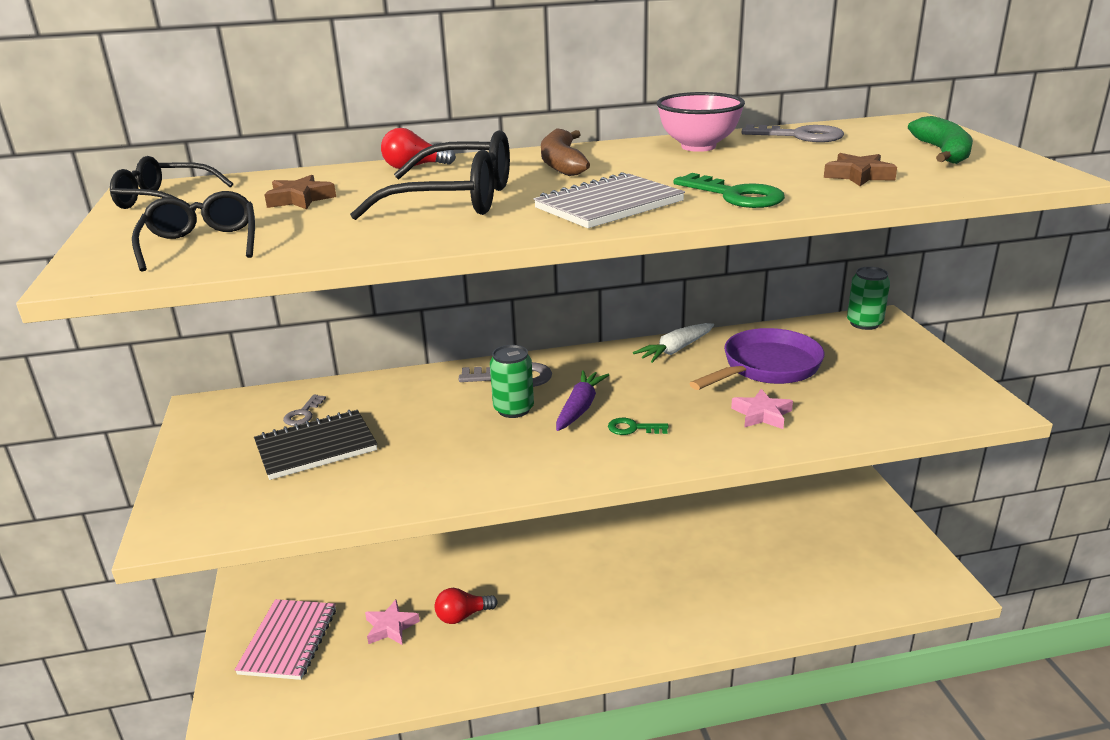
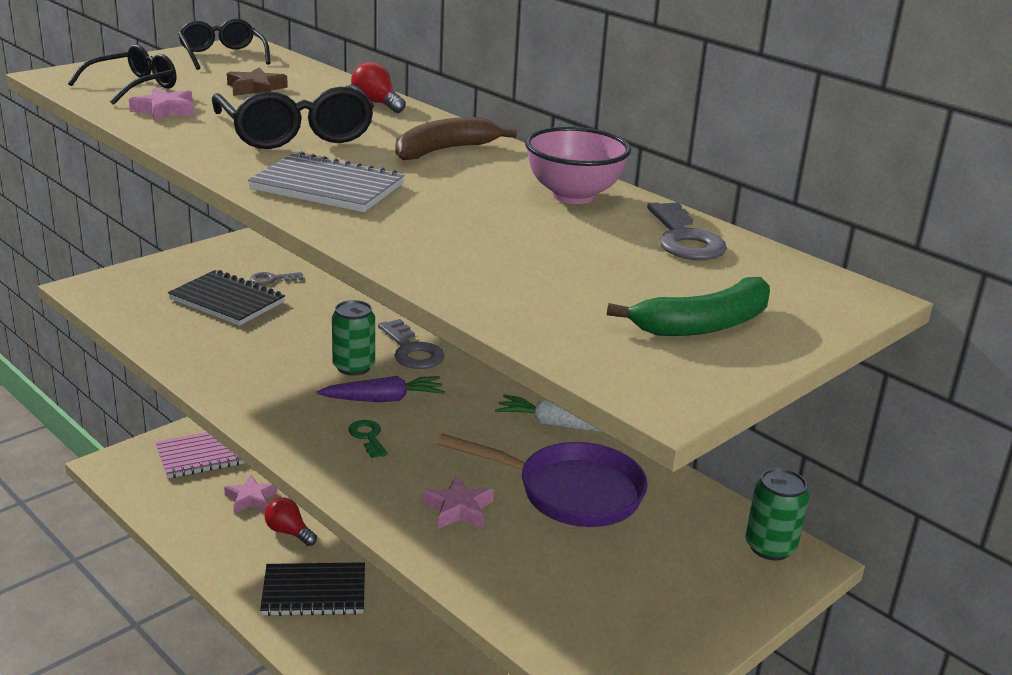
camera: 55 degrees right, 0 degrees up
green key [673,173,785,208] -> none
brown star [824,153,897,186] -> none
none -> pink star [129,88,194,121]
none -> black notebook [260,562,365,616]

